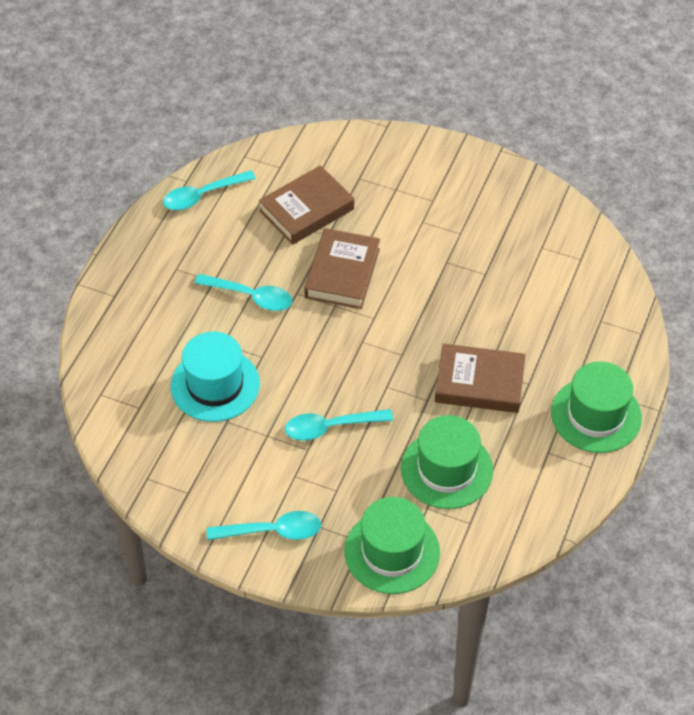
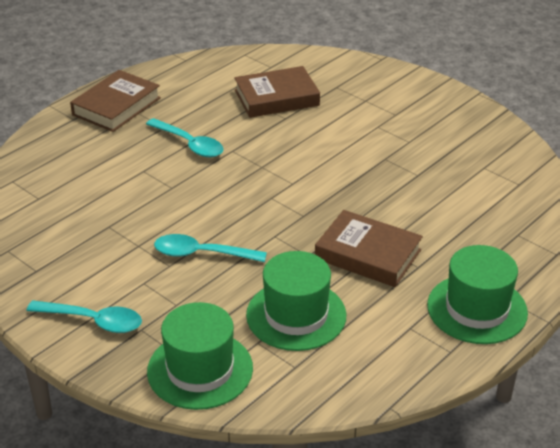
camera: 20 degrees right, 15 degrees down
turquoise spoon [163,170,256,210] -> none
turquoise hat [171,332,260,422] -> none
brown book [304,228,380,309] -> brown book moved to [70,70,161,132]

